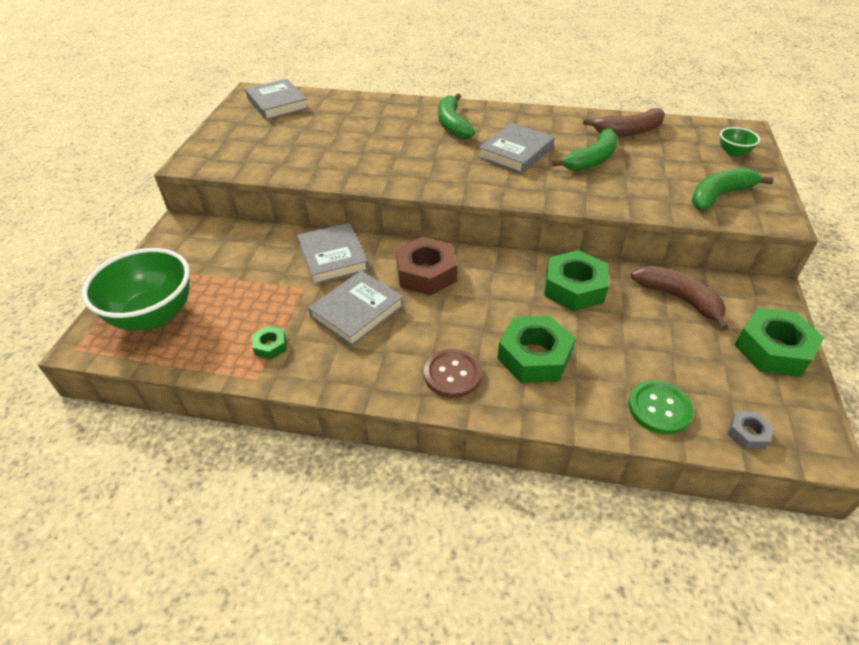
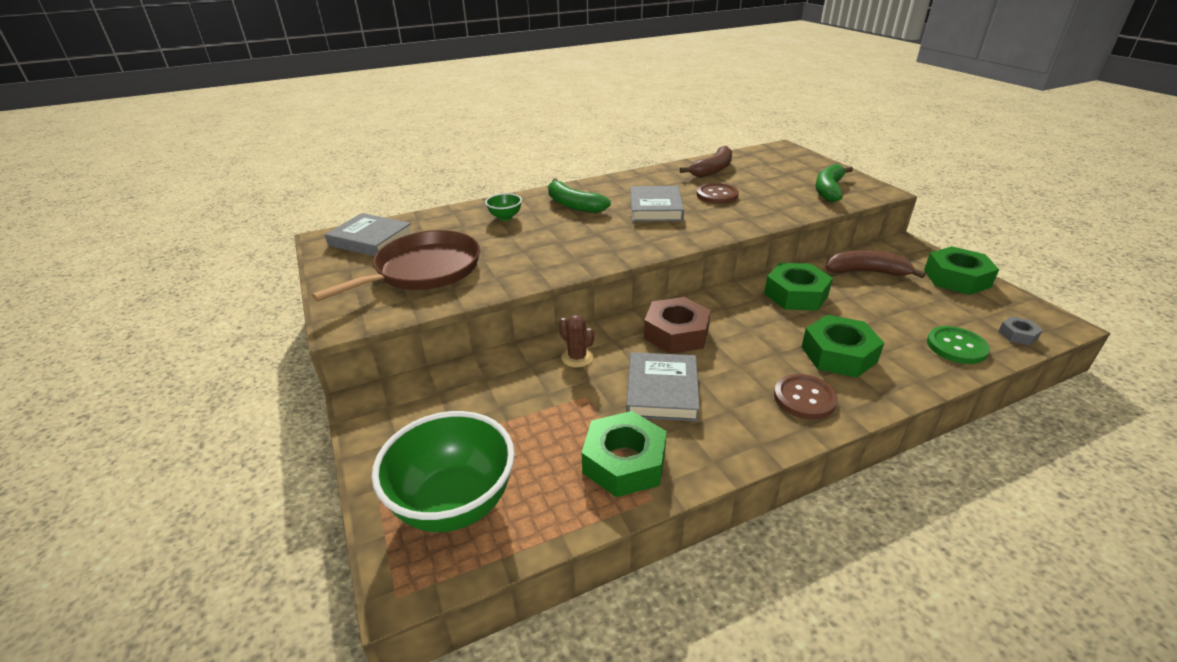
camera: 35 degrees left, 10 degrees down
green nut [252,326,287,360] -> green nut [582,411,667,497], size x2.05
grey book [297,223,369,285] -> brown cactus [559,315,594,368]
green banana [552,128,618,171] -> brown button [697,183,739,204]
green bowl [720,127,760,157] -> green bowl moved to [485,193,522,221]
none -> brown pan [312,230,480,301]

